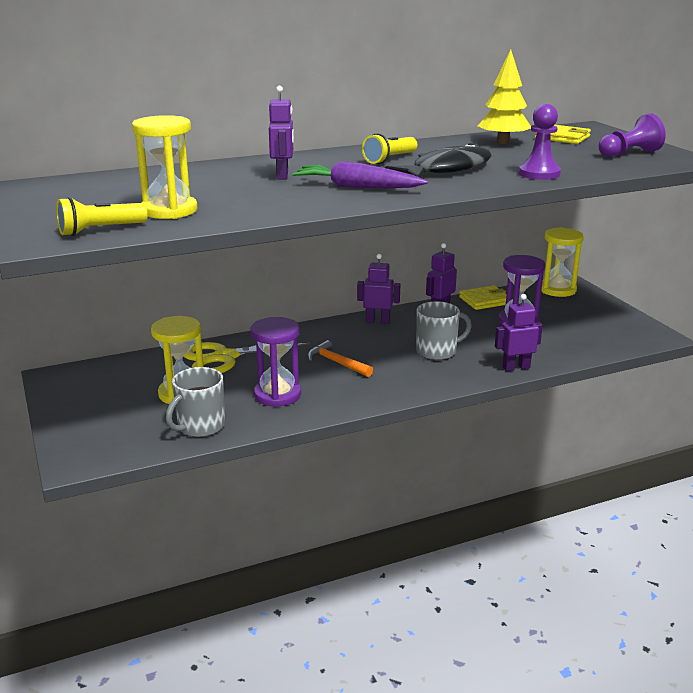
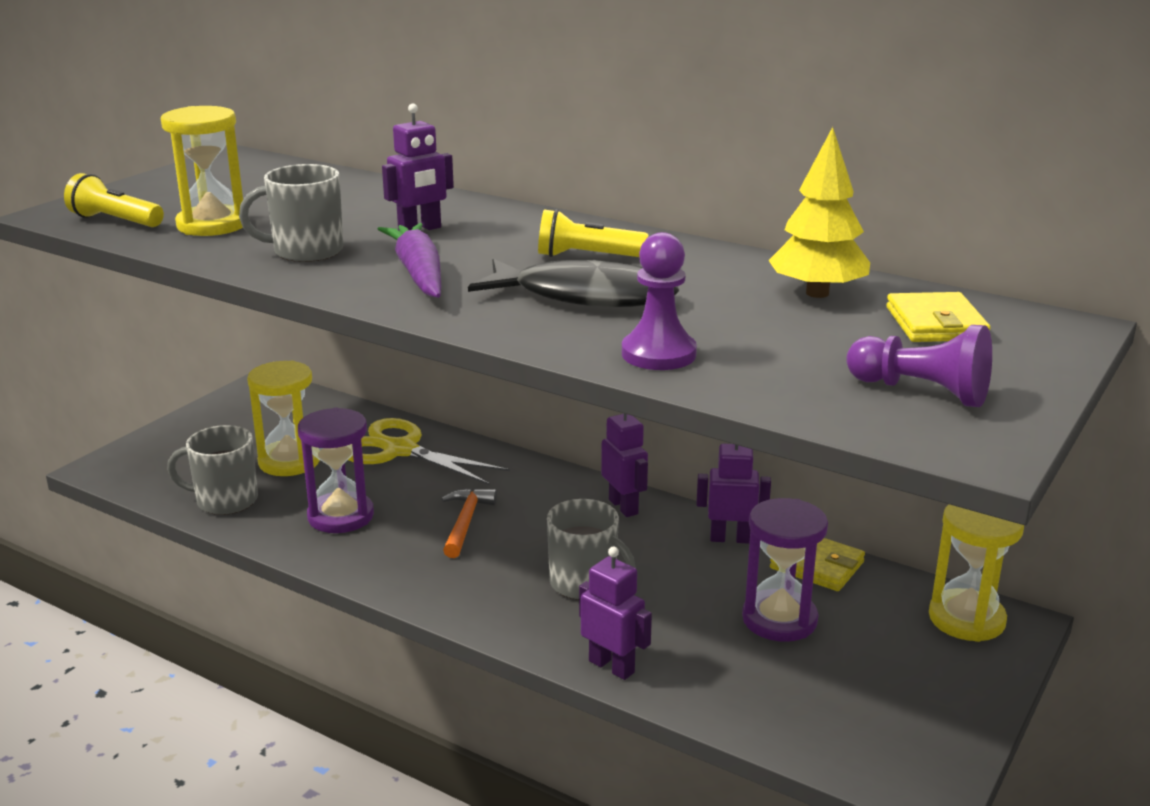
camera: 55 degrees right, 0 degrees up
none -> grey mug [239,164,343,262]

